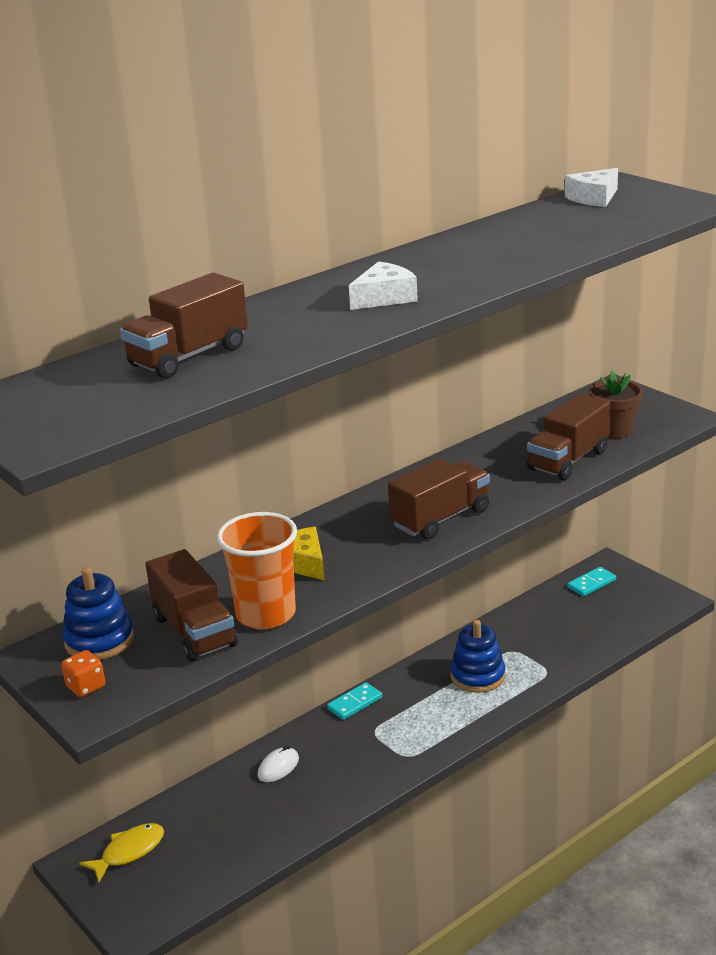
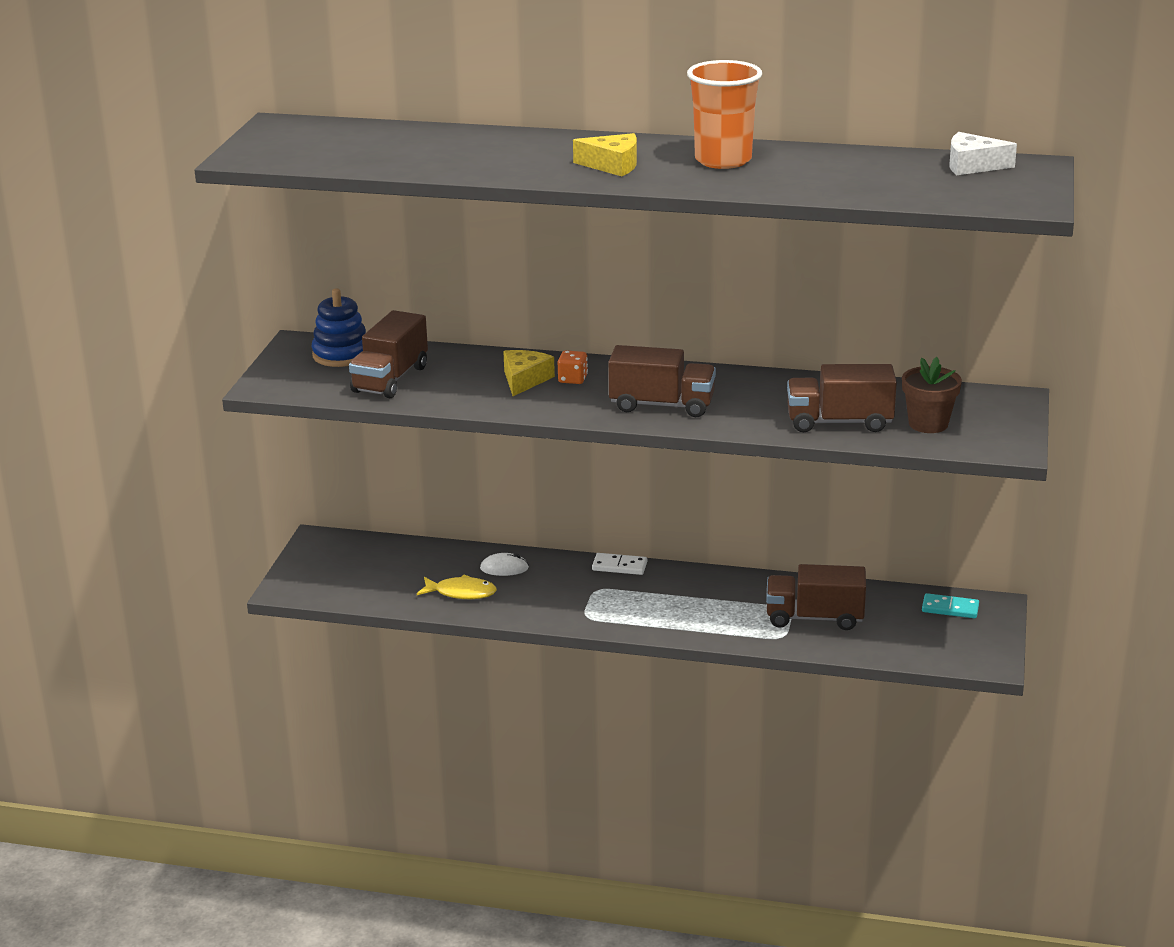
camera: 50 degrees right, 0 degrees up
orange dice [61,650,105,697] -> orange dice moved to [558,351,588,384]
yellow fish [79,823,164,882] -> yellow fish moved to [417,575,497,599]
brown truck [120,273,248,379] -> brown truck moved to [766,564,866,630]
orange cup [217,512,297,629] -> orange cup moved to [687,60,762,169]
turquoise domino [327,682,382,720] -> white domino [592,553,647,575]
white cheese [349,261,418,310] -> yellow cheese [573,133,637,176]
blue stacking toy [450,620,505,693] -> none

